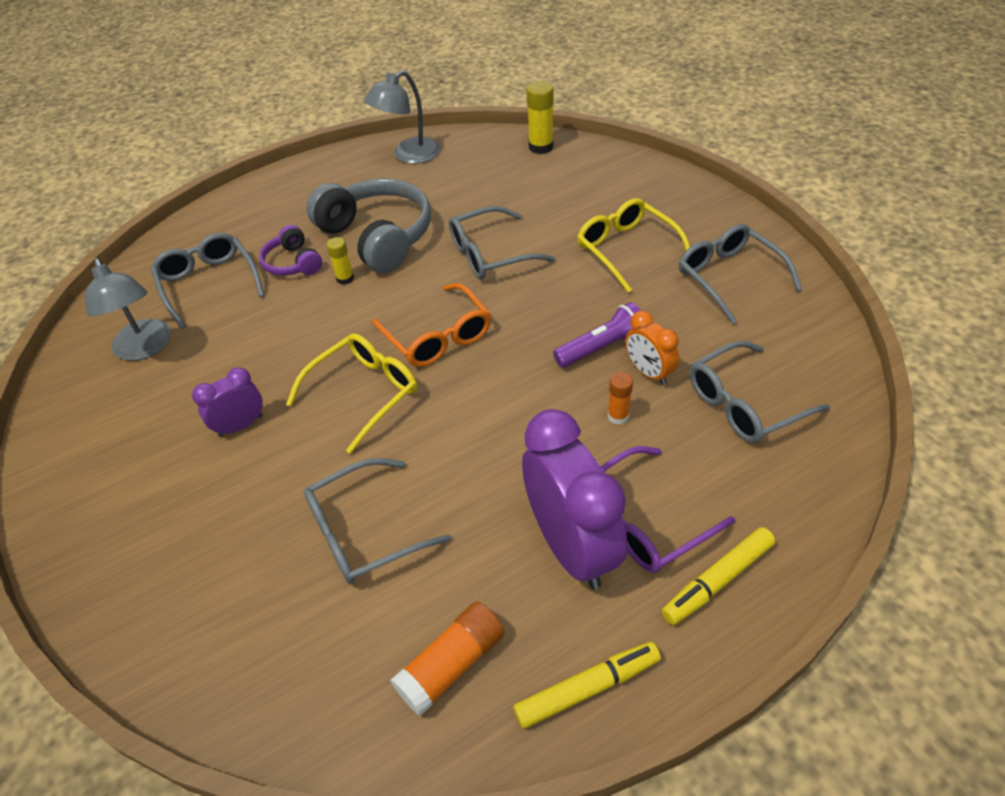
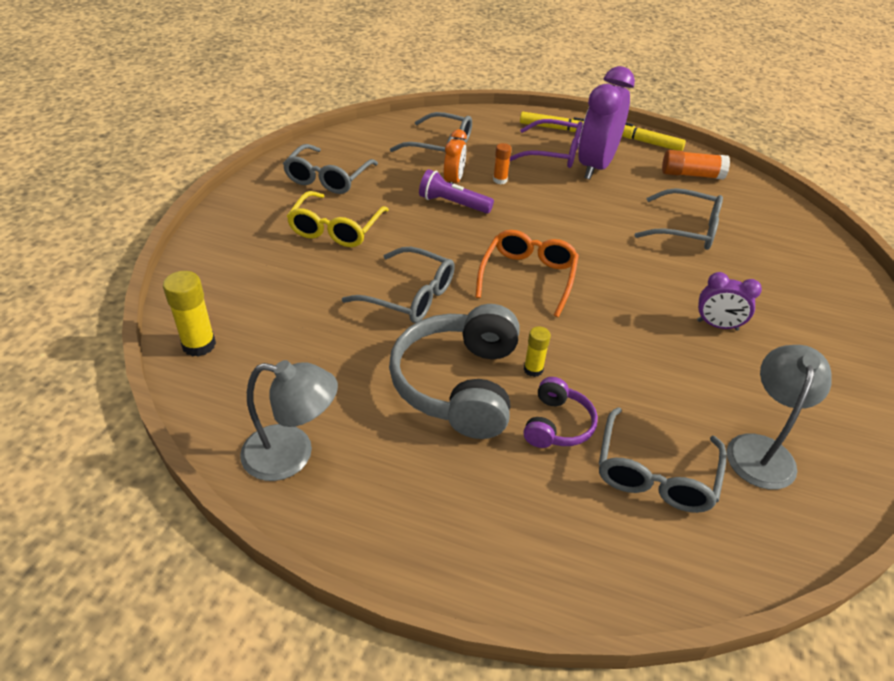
camera: 135 degrees left, 5 degrees down
yellow glasses [286,333,417,454] -> none

